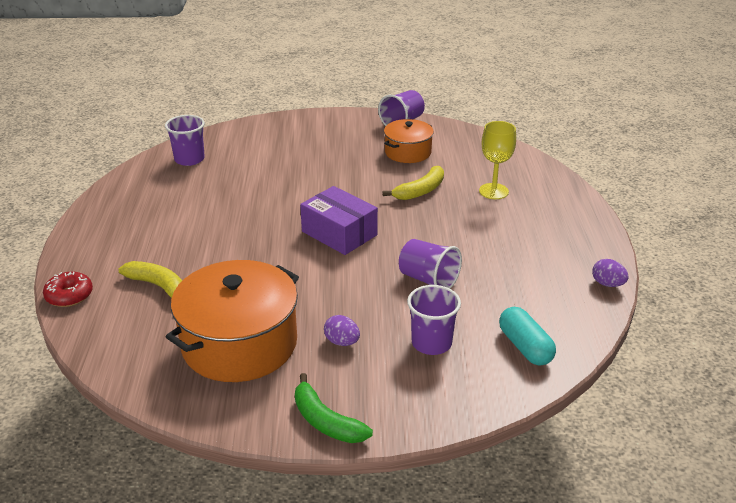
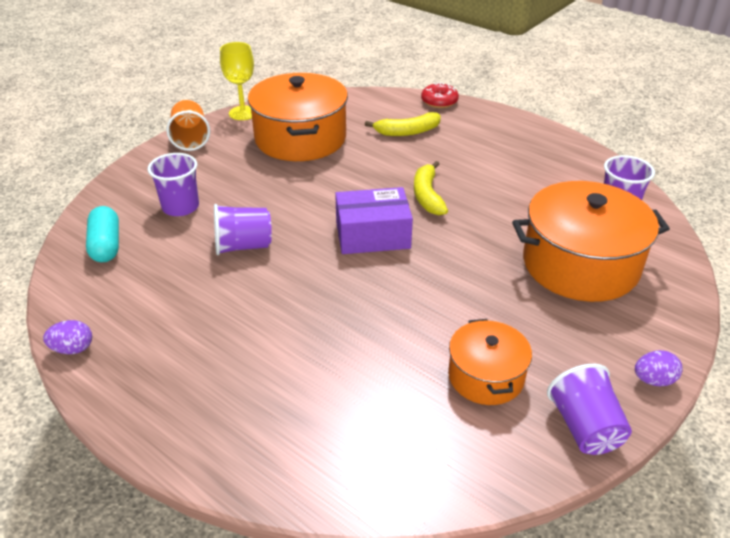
camera: 130 degrees right, 5 degrees up
green banana [295,373,373,443] -> orange cup [166,100,210,151]
purple egg [324,315,360,346] -> purple egg moved to [635,350,683,387]
yellow banana [383,166,444,200] -> yellow banana moved to [414,161,448,215]
yellow goblet [479,121,516,199] -> yellow goblet moved to [220,42,254,120]
turquoise capsule [499,307,556,366] -> turquoise capsule turned 60 degrees clockwise [86,206,119,262]
none -> orange pot [512,181,670,302]

